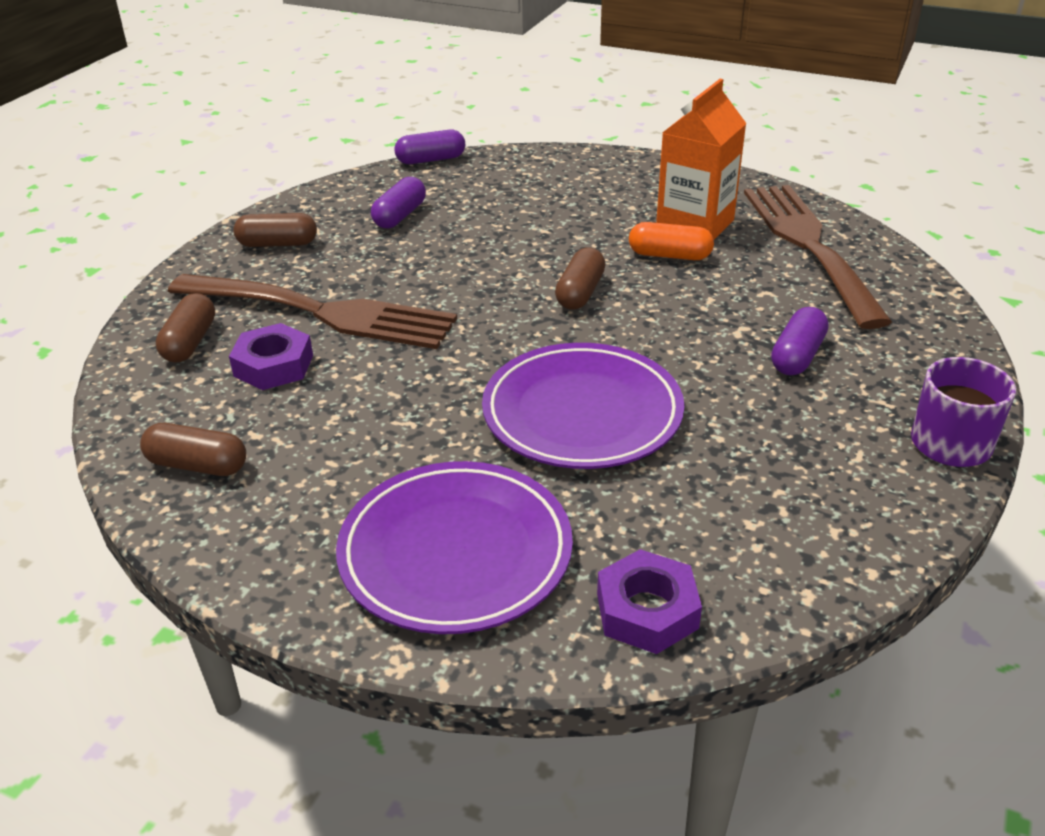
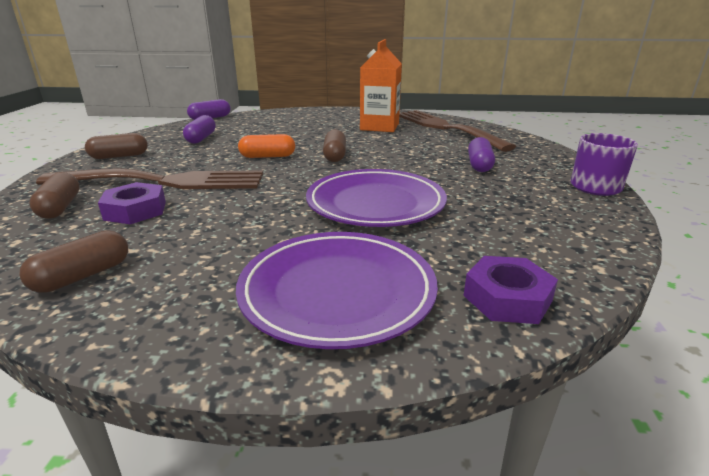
camera: 20 degrees left, 10 degrees down
brown capsule [140,423,246,476] -> brown capsule turned 45 degrees counterclockwise [19,230,128,293]
orange capsule [629,222,714,260] -> orange capsule moved to [238,134,295,158]

